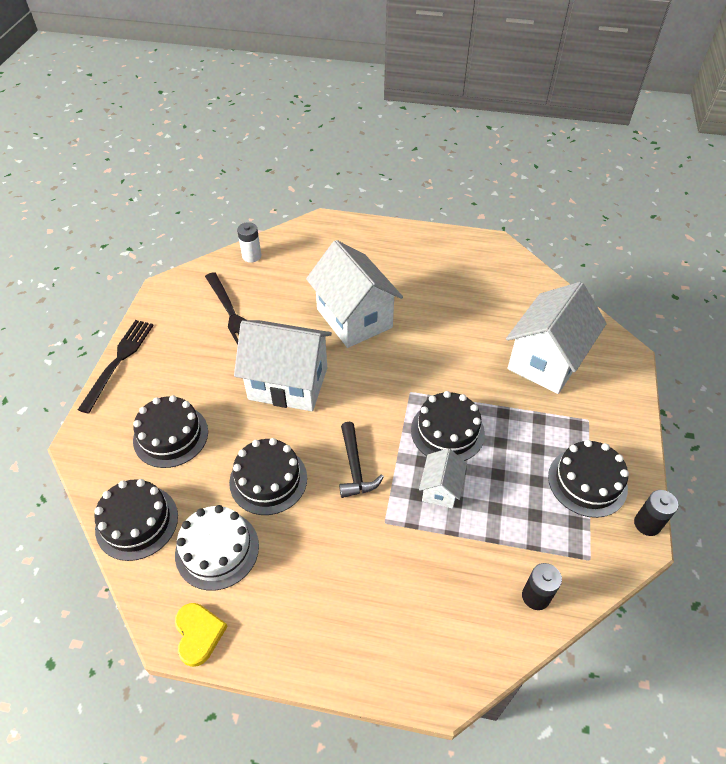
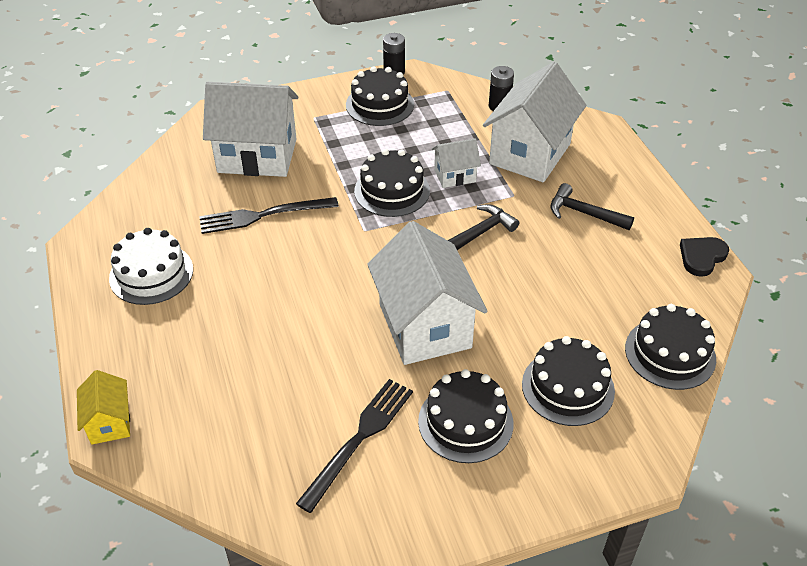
camera: 120 degrees left, 5 degrees down
black fork [78,320,154,413] -> black fork moved to [199,197,339,234]
white cake [175,505,259,591] -> white cake moved to [109,228,193,305]
yellow heart [175,603,228,667] -> black heart [680,237,729,277]
black cake [229,438,307,515] -> black cake moved to [418,369,513,463]
white battery [237,222,261,263] -> none
white house [306,240,403,348] -> white house moved to [483,62,586,182]
none -> yellow house [77,370,130,445]
none -> black hammer [551,183,634,230]

